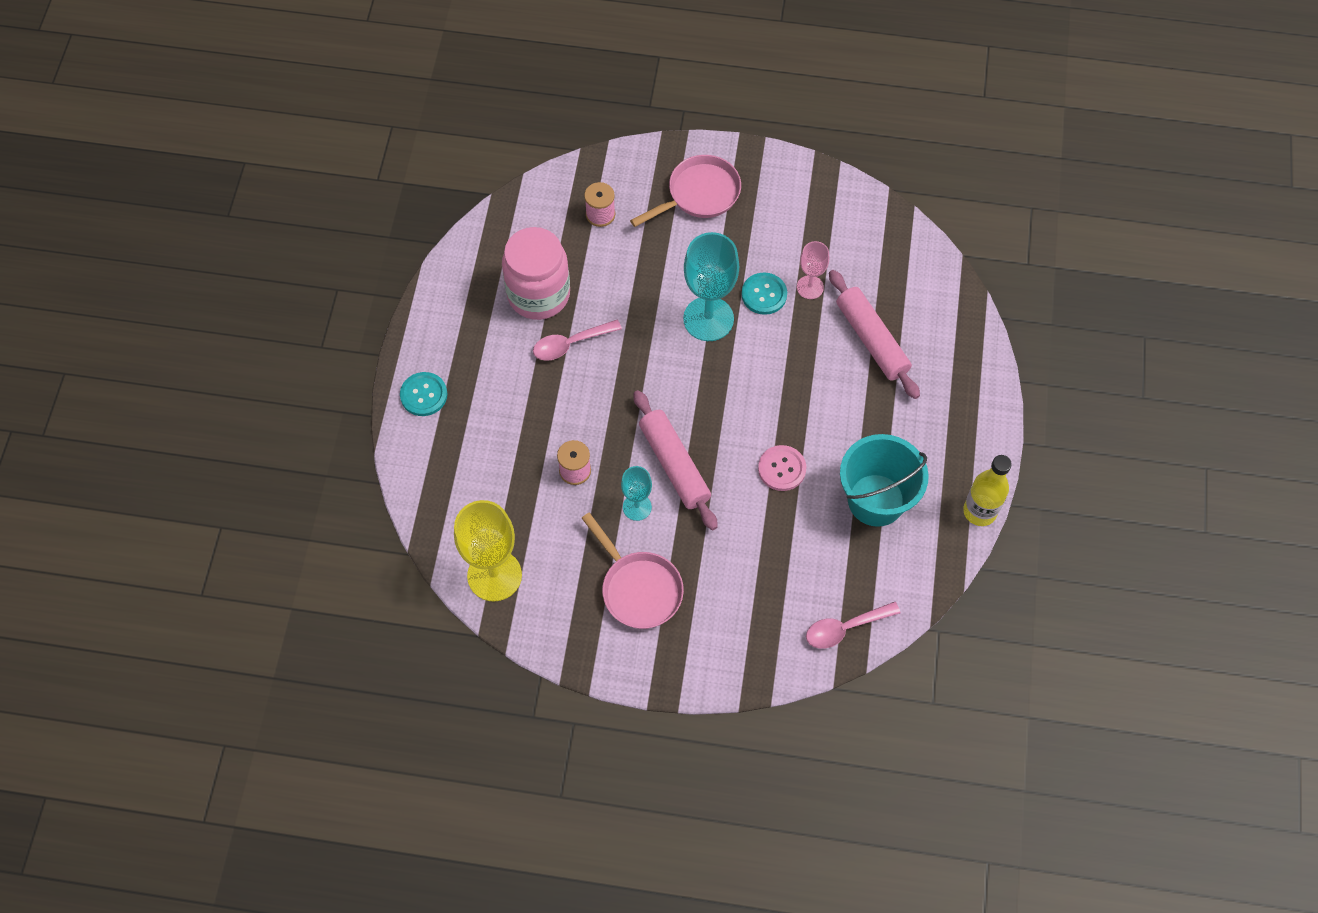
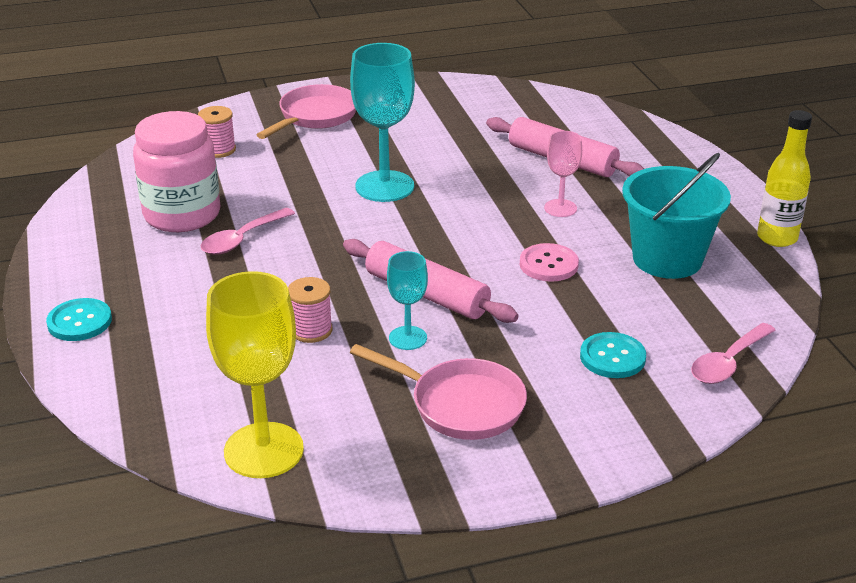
camera: 25 degrees left, 30 degrees down
turquoise button [741,273,787,315] -> turquoise button moved to [580,332,646,378]
pink goblet [797,241,829,299] -> pink goblet moved to [544,131,582,217]

